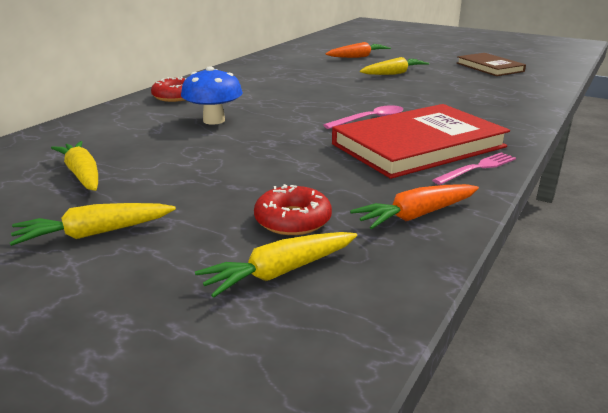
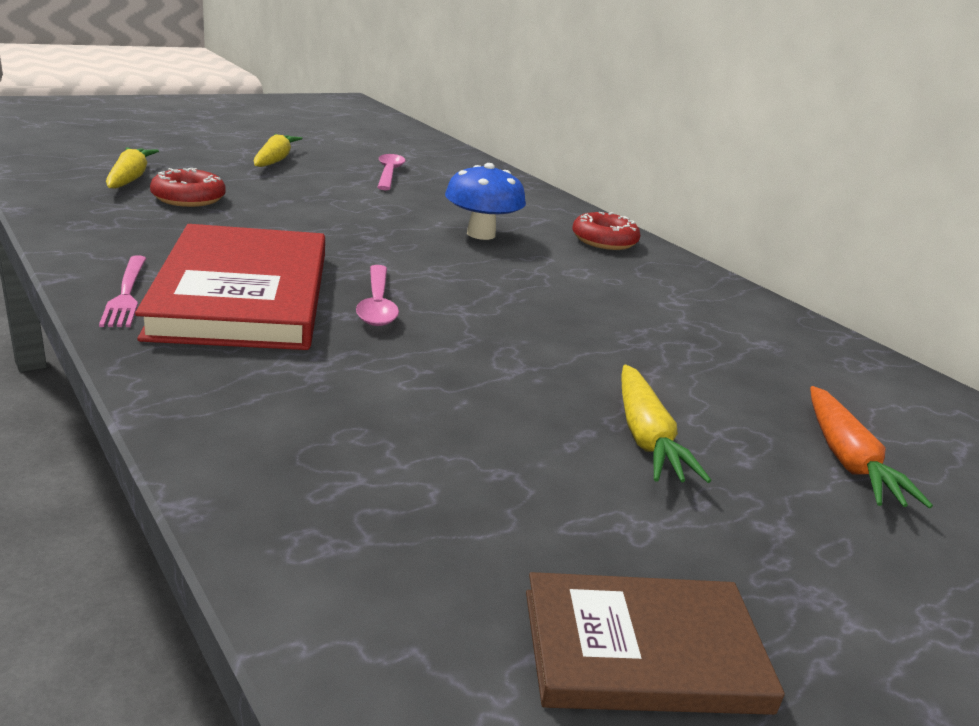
camera: 110 degrees right, 0 degrees up
yellow carrot [51,141,98,191] -> pink spoon [377,154,406,190]
orange carrot [350,184,479,229] -> none

